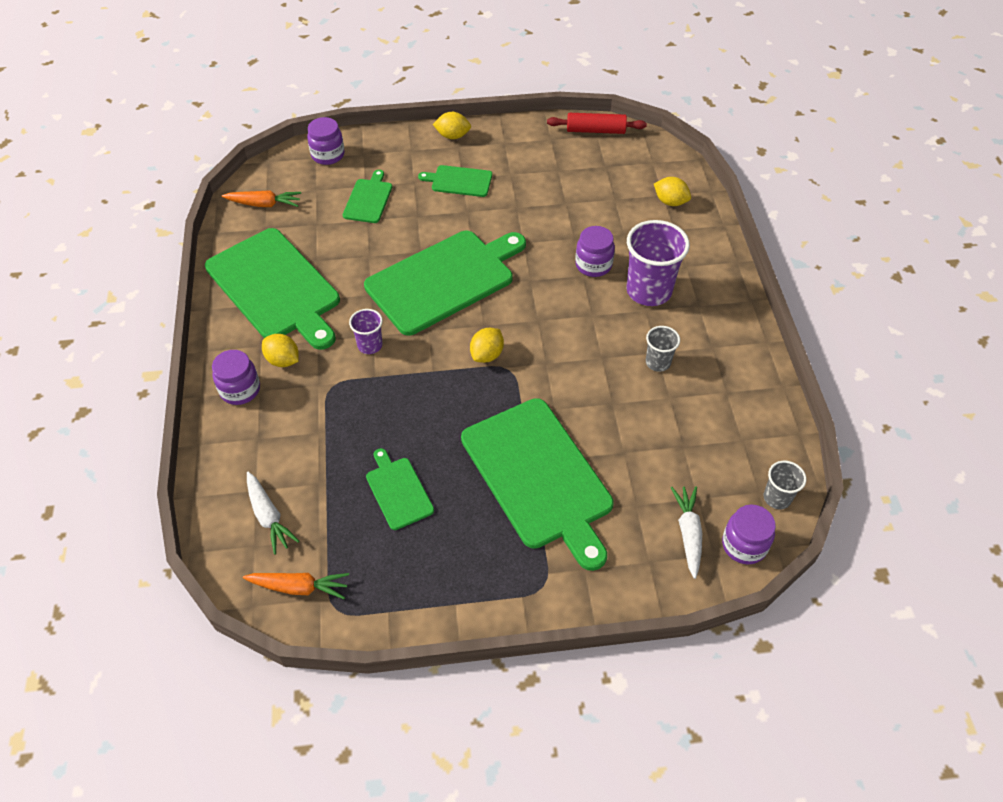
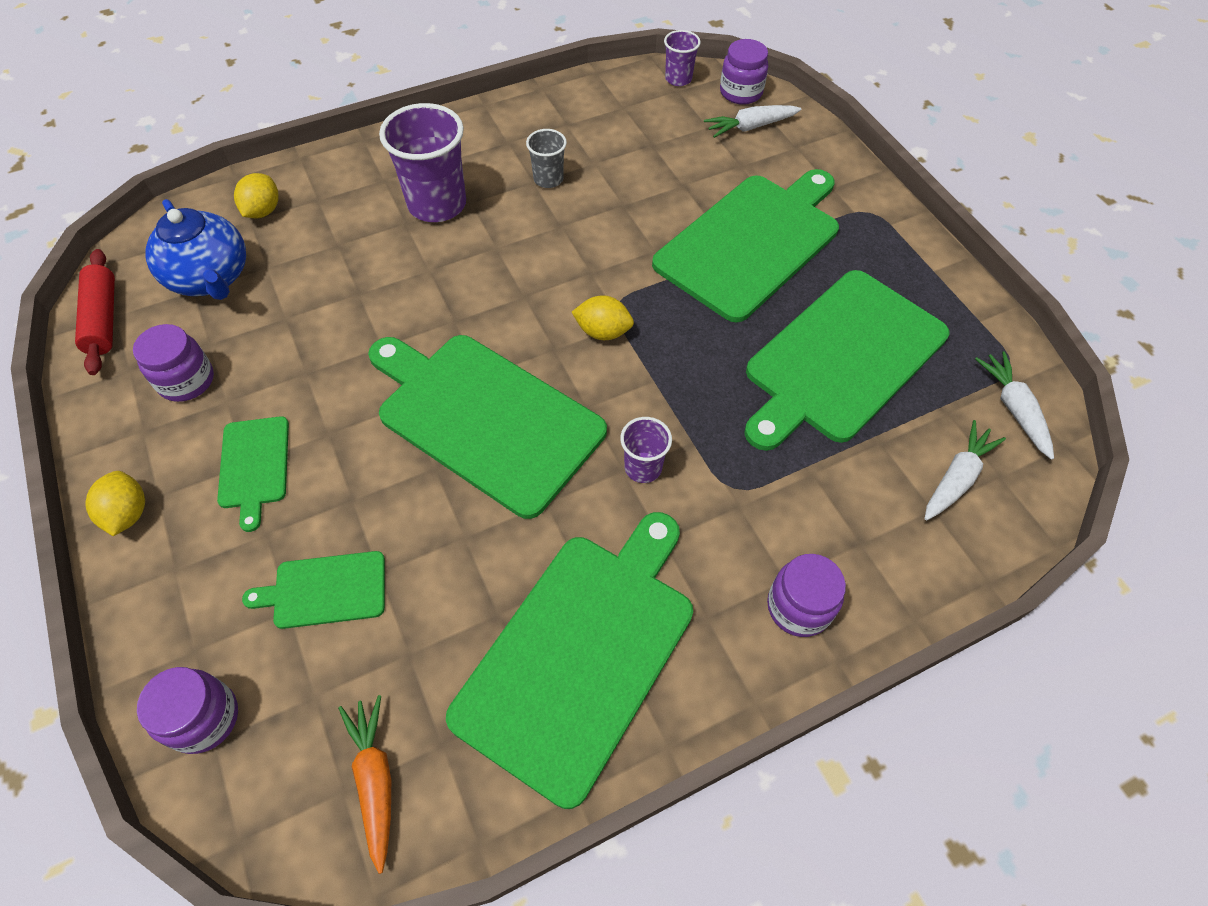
camera: 110 degrees left, 5 degrees up
orange carrot [243,573,349,599] -> white carrot [975,351,1054,460]
yellow lemon [262,334,299,367] -> none
green cutting board [366,448,434,530] -> green cutting board [744,270,950,451], size x2.13
purple jar [575,226,615,277] -> purple jar moved to [133,324,214,402]
grey cup [764,461,806,509] -> purple cup [664,30,701,86]
none -> blue teapot [145,199,246,300]

